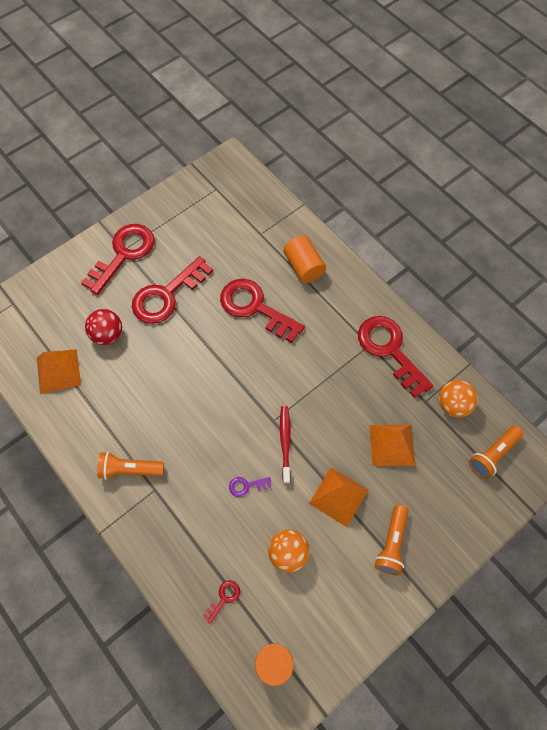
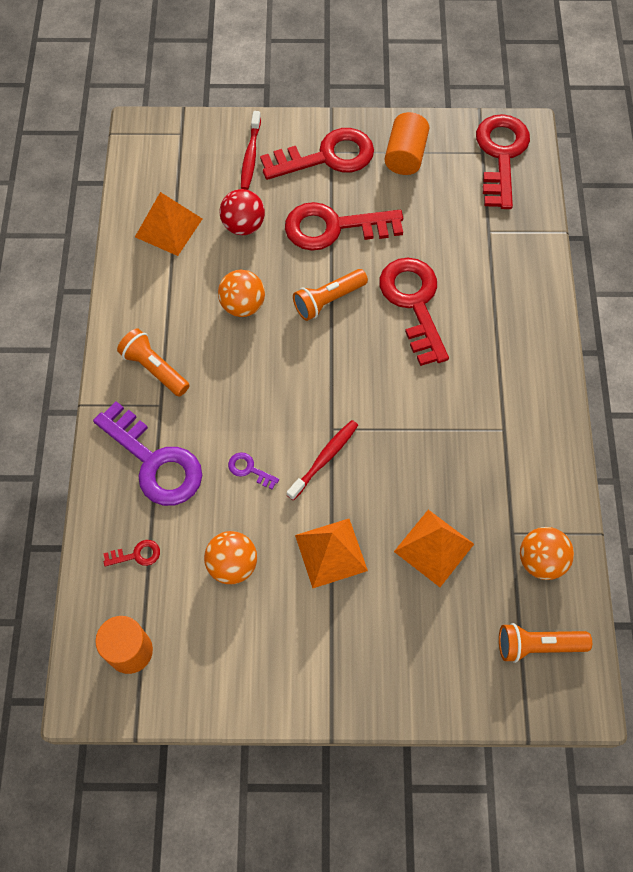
camera: 40 degrees right, 0 degrees up
orange cylinder [283,235,326,283] -> orange cylinder moved to [385,112,429,175]
red key [358,316,433,398] -> red key moved to [476,114,530,209]
orange flashlight [374,505,409,575] -> orange flashlight moved to [293,269,368,321]
none -> purple key [93,401,202,506]
none -> orange ball [218,270,265,317]
none -> red toothbrush [241,111,261,190]

